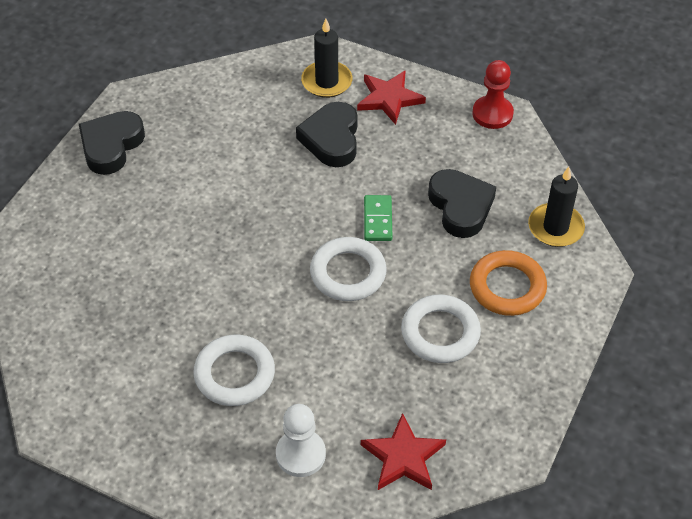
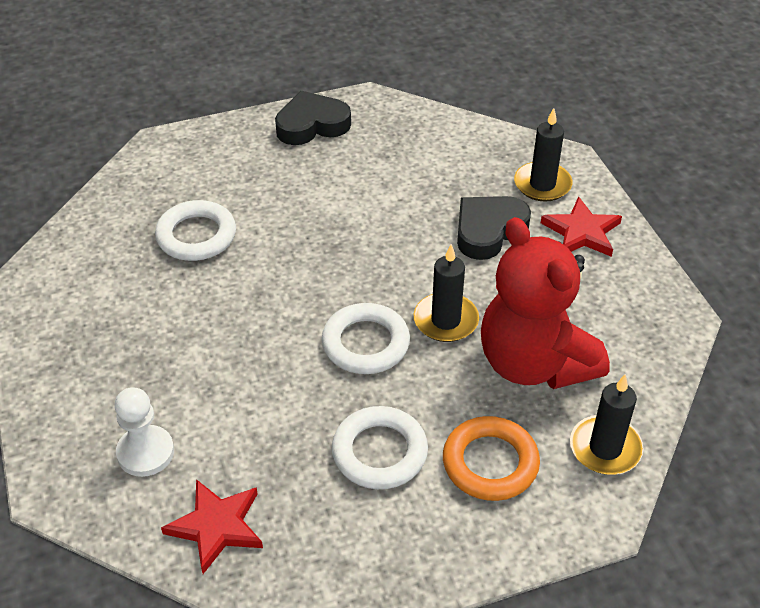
camera: 45 degrees right, 5 degrees down
white ring [193,335,275,406] -> white ring moved to [155,200,236,261]
green domino [364,195,392,241] -> black candle [414,244,479,342]
black heart [428,169,496,238] -> red teddy bear [481,217,610,389]
red pawn [472,60,514,129] -> none

